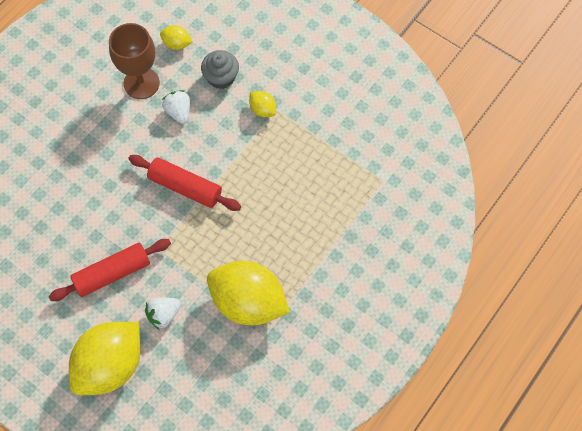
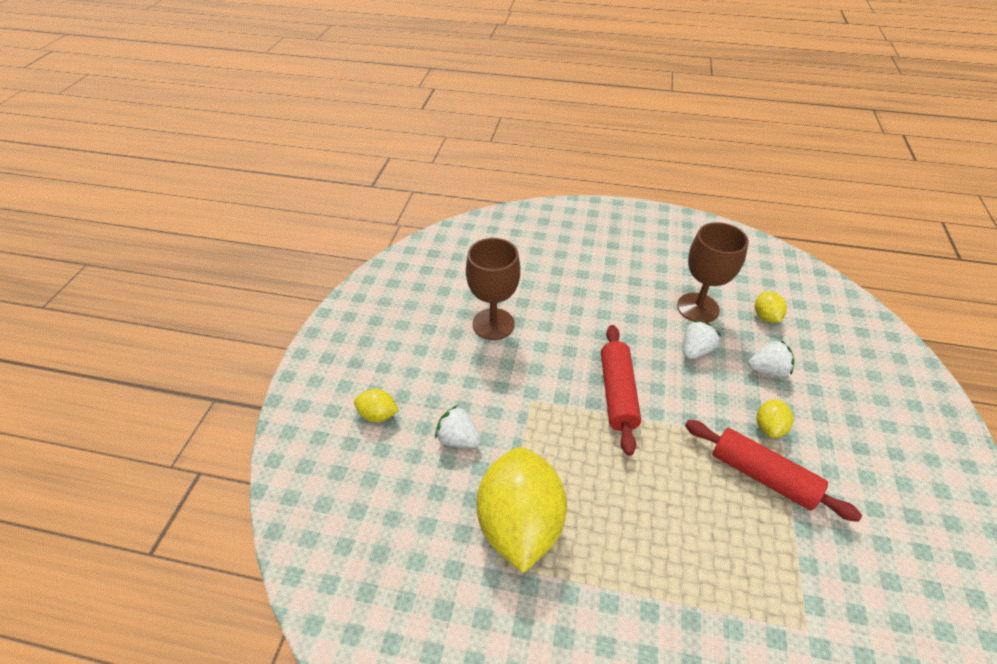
camera: 65 degrees right, 20 degrees down
red rolling pin [49,239,171,301] -> red rolling pin moved to [685,420,862,522]
yellow lemon [69,322,141,395] -> yellow lemon [354,389,399,422], size x0.43
grey cupcake [201,50,239,89] -> white strawberry [748,340,794,377]
none -> brown goblet [466,238,520,340]

